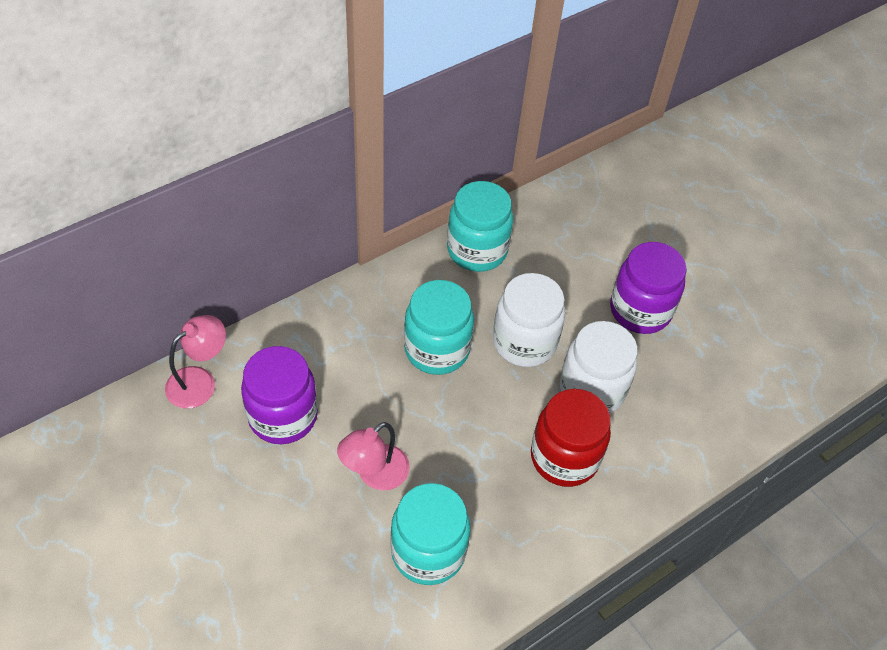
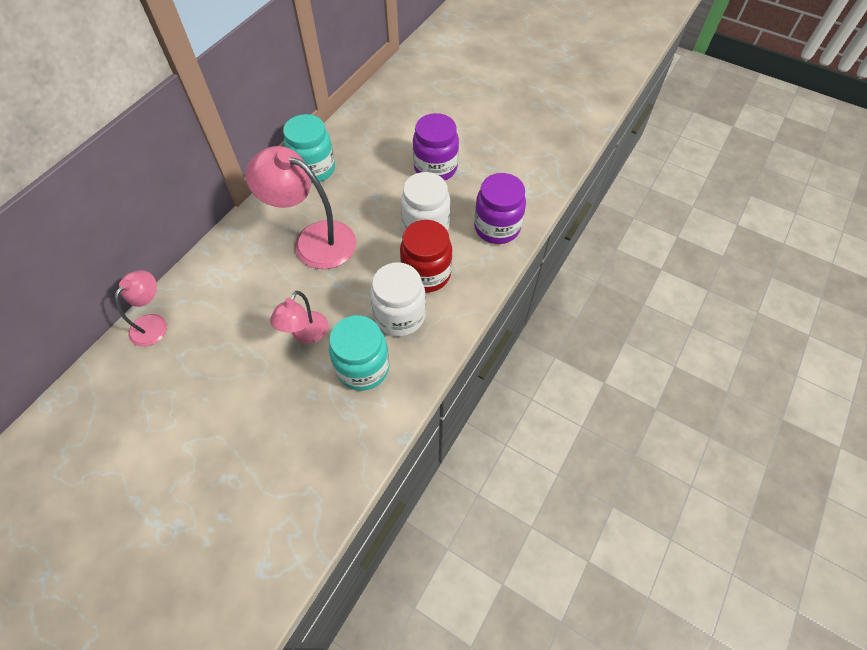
camera: 20 degrees left, 5 degrees up
purple jar [241,346,318,444] -> purple jar moved to [474,173,526,244]
turquoise jar [404,280,474,375] -> pink lamp [246,146,356,269]
white jar [493,273,565,367] -> white jar moved to [370,262,426,336]

